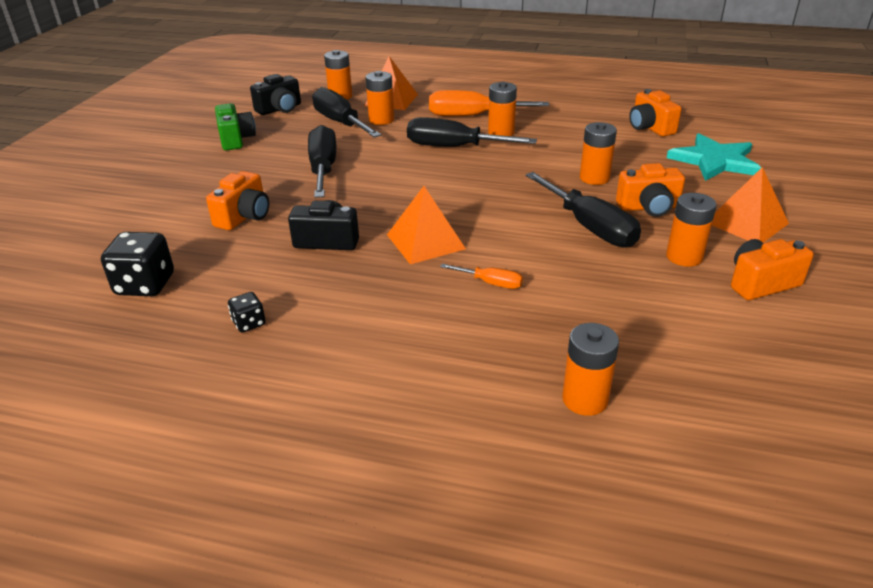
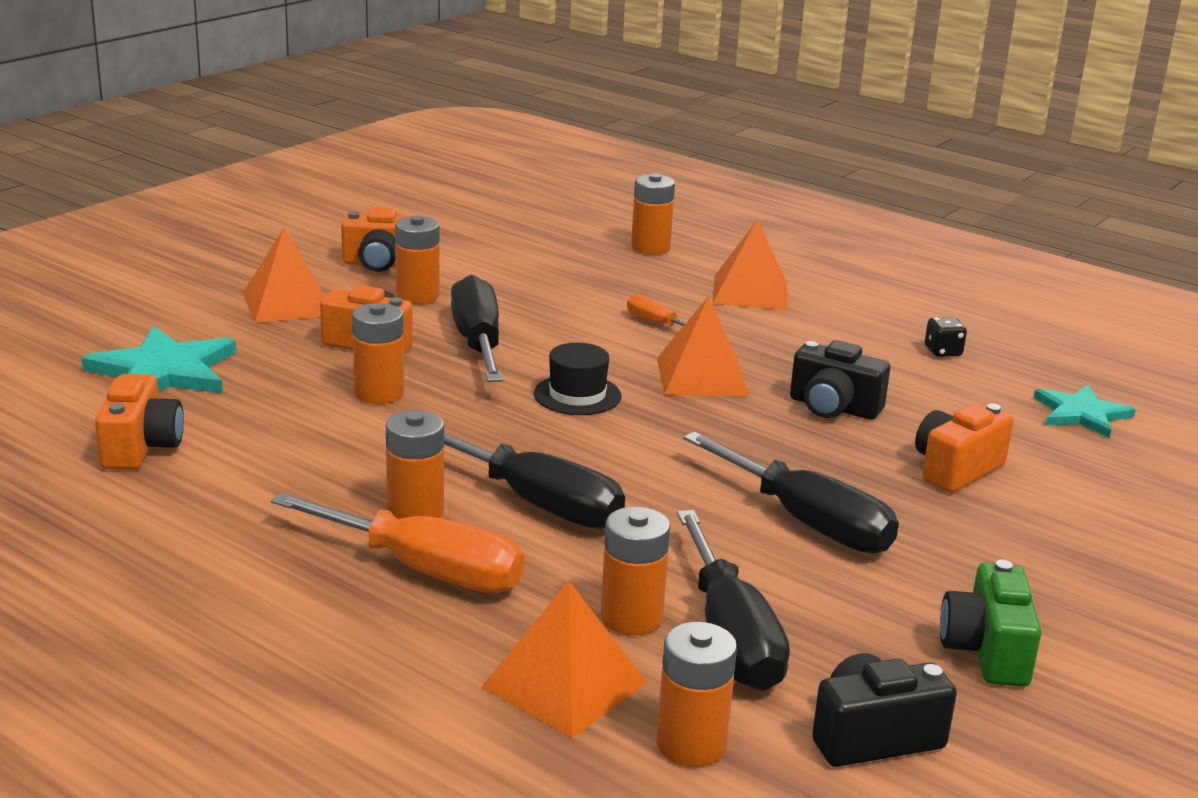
camera: 160 degrees left, 10 degrees down
black dice [101,232,174,296] -> turquoise star [1033,385,1136,438]
black screwdriver [308,125,336,198] -> black screwdriver turned 60 degrees counterclockwise [683,432,899,553]
none -> black hat [534,343,622,415]
none -> orange pyramid [712,219,788,310]

